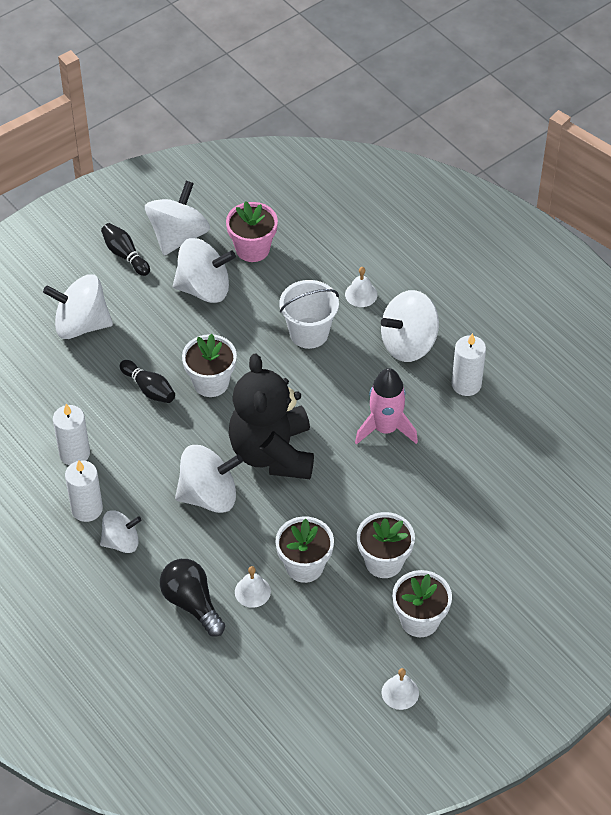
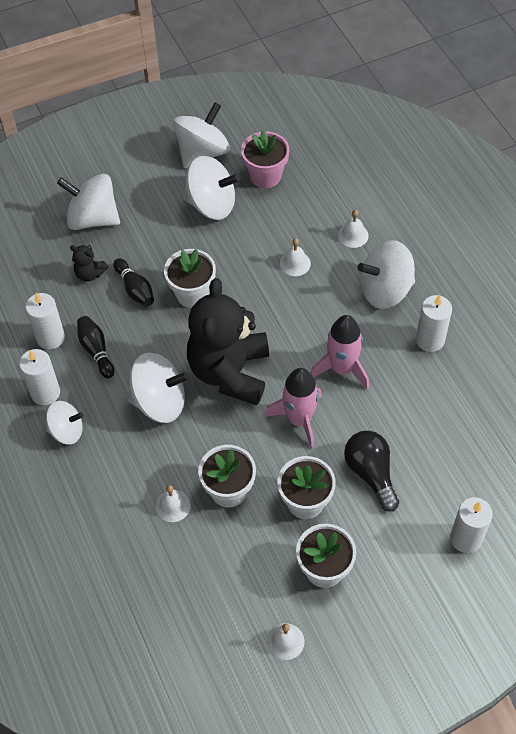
camera: 15 degrees right, 5 degrees up
black bowling pin [101,223,150,276] -> black bowling pin moved to [77,316,115,378]
black light bulb [160,559,225,637] -> black light bulb moved to [344,431,399,512]
white bucket [279,280,339,349] -> white bell [280,238,311,276]
none -> black teddy bear [70,245,109,282]
none -> pink rocket [265,368,322,449]
none -> white candle [450,497,493,553]

